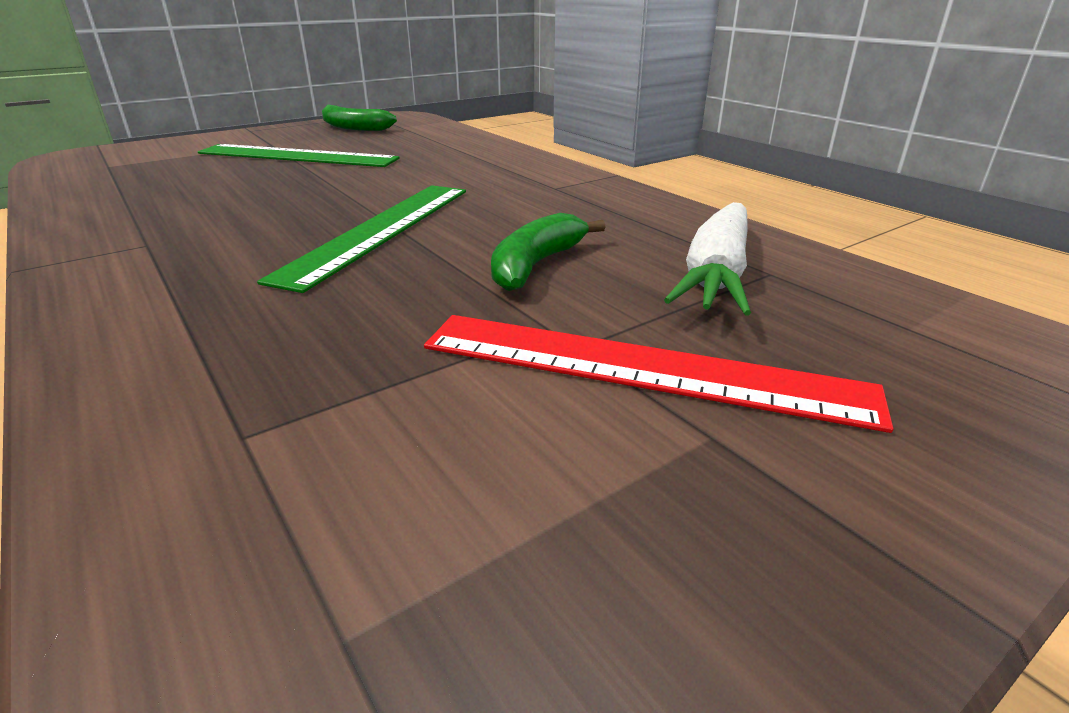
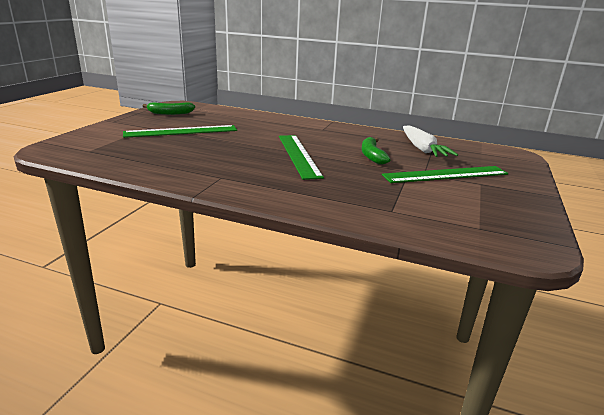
camera: 35 degrees left, 5 degrees down
red ruler [424,315,893,433] -> green ruler [382,166,508,183]

